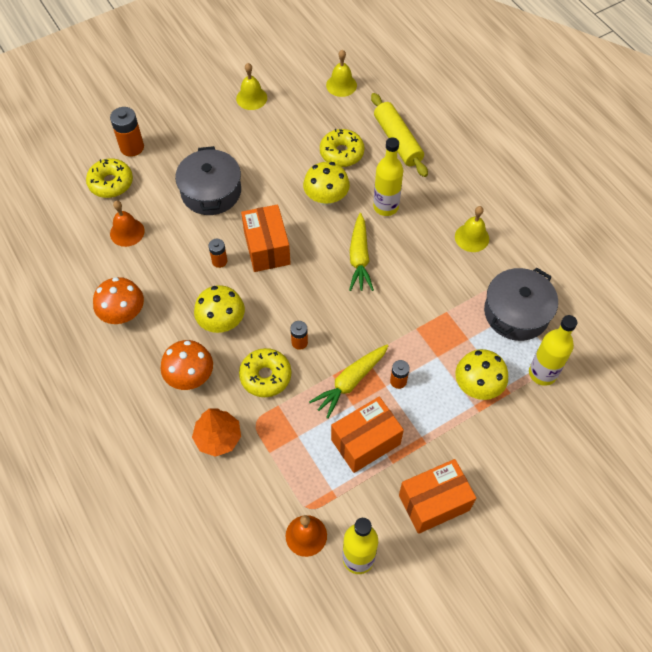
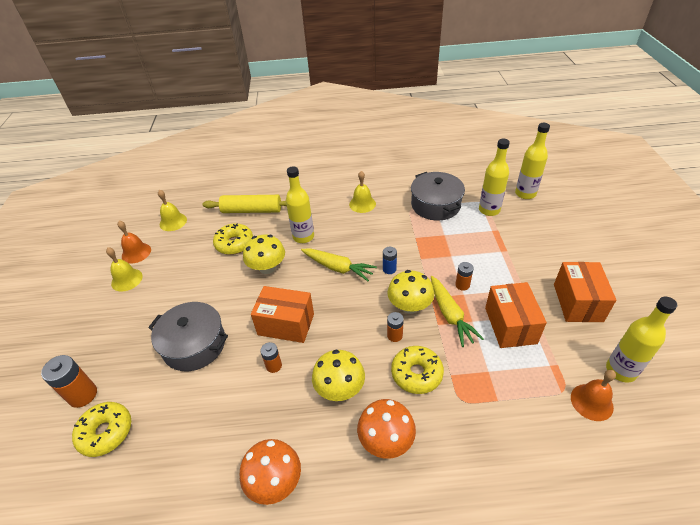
camera: 60 degrees left, 15 degrees down
orange bell [110,201,145,247] -> orange bell moved to [117,221,151,264]
orange tree [192,408,241,457] -> none
yellow mushroom [455,349,508,400] -> yellow mushroom moved to [387,270,434,314]
none -> blue battery [383,247,397,274]
none -> yellow bottle [515,123,550,199]

